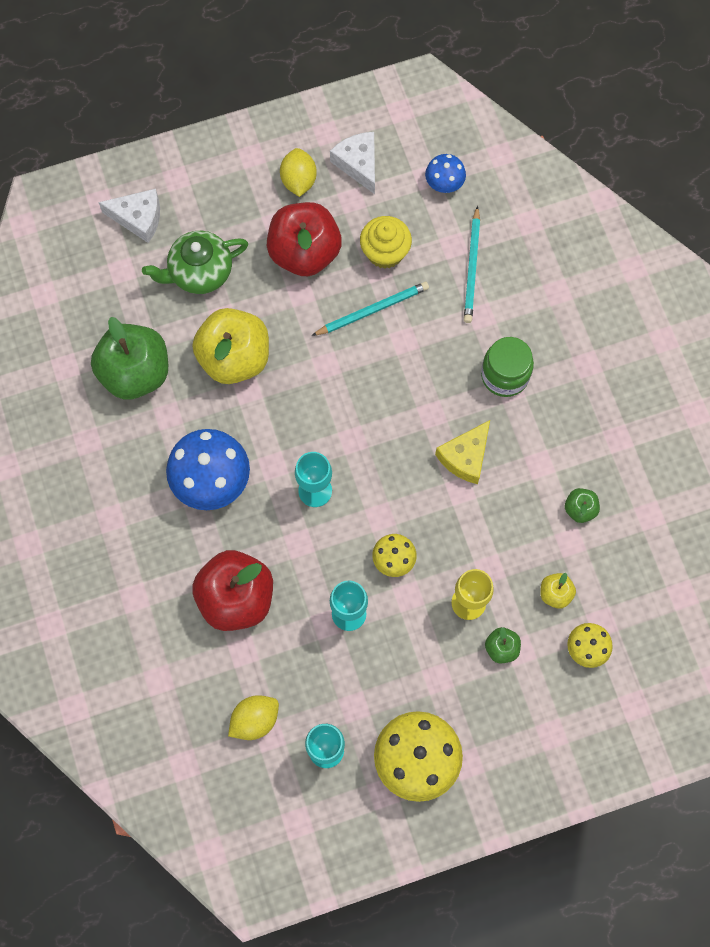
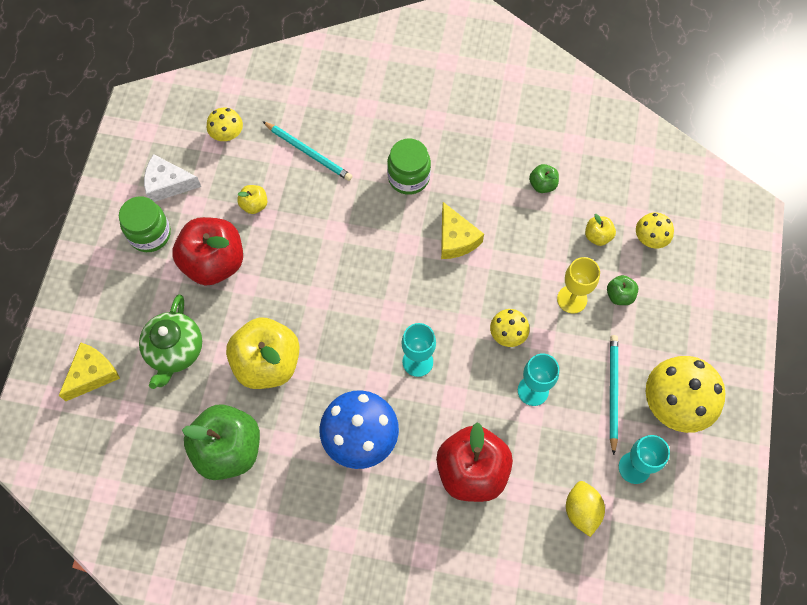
camera: 60 degrees left, 5 degrees down
white cheese [98,189,160,243] -> yellow cheese [59,342,120,401]
yellow lemon [280,148,317,197] -> green jar [119,196,171,252]
turquoise pencil [311,282,429,336] -> turquoise pencil moved to [610,335,618,455]
yellow cupcake [360,216,412,269] -> yellow apple [237,185,267,214]
blue mushroom [425,154,466,193] -> yellow mushroom [207,108,243,141]

